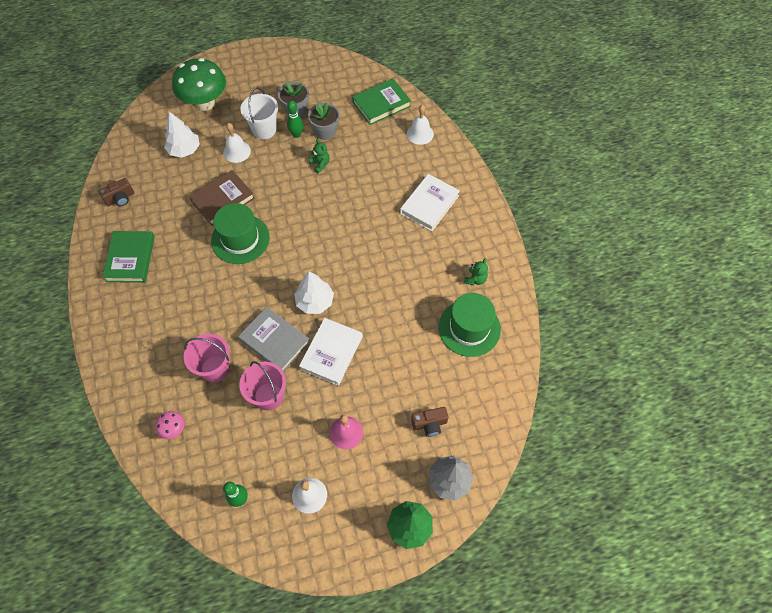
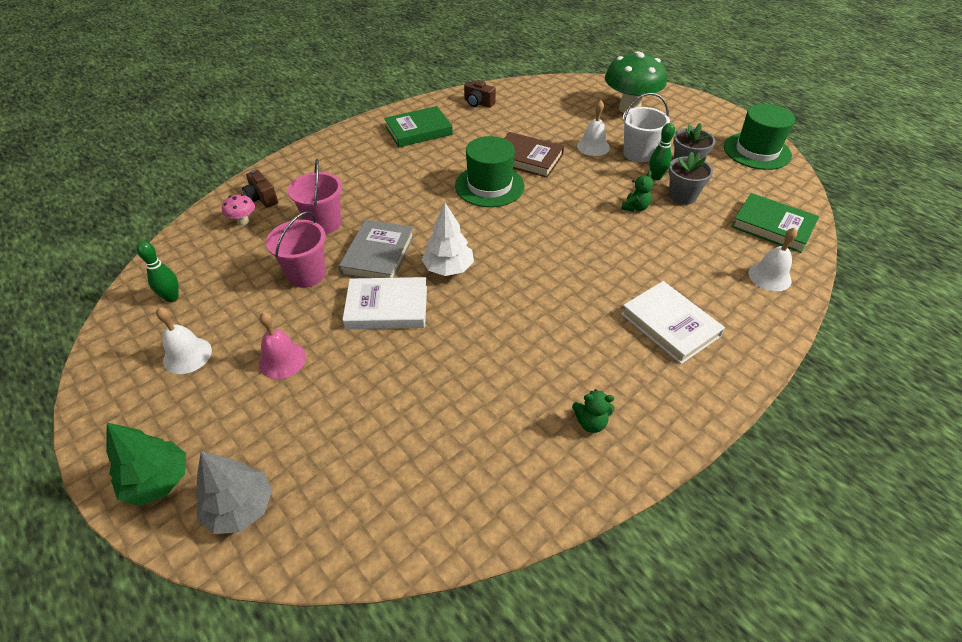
camera: 65 degrees right, 15 degrees down
white tree [164,112,200,158] -> none
white book [400,174,460,231] -> white book turned 45 degrees clockwise [621,281,725,364]
brown camera [411,407,449,437] -> brown camera moved to [242,170,278,208]
green hat [438,293,501,357] -> green hat moved to [724,104,795,170]

